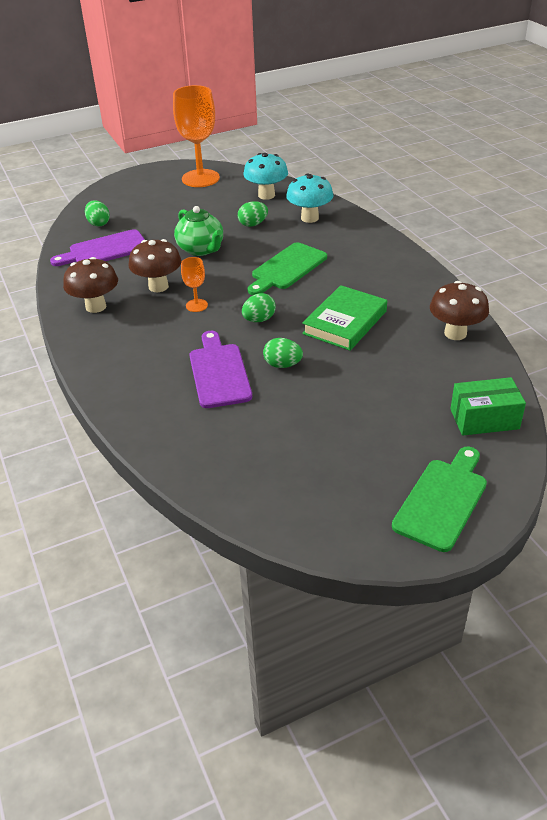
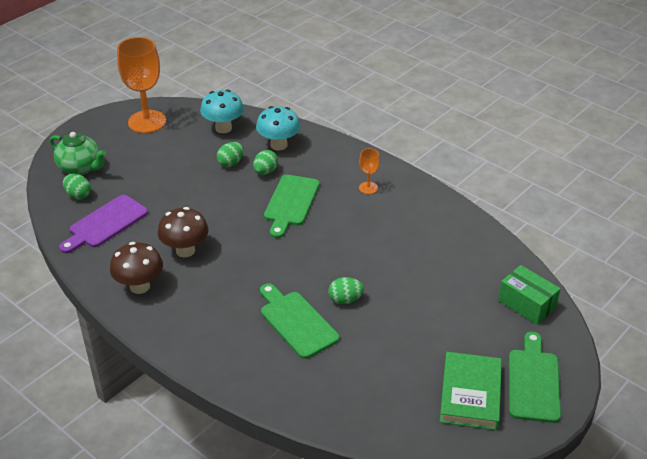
camera: 25 degrees left, 0 degrees up
green teapot [174,206,223,256] -> green teapot moved to [50,132,106,175]
orange goblet [181,257,208,312] -> orange goblet moved to [359,148,380,194]
purple cutting board [190,331,252,408] -> green cutting board [260,283,339,359]
green egg [242,293,276,322] -> green egg moved to [253,150,278,175]
green book [302,285,387,351] -> green book moved to [440,352,502,430]
brown mushroom [430,281,489,340] -> none
green box [451,377,526,436] -> green box turned 75 degrees clockwise [498,265,561,325]

